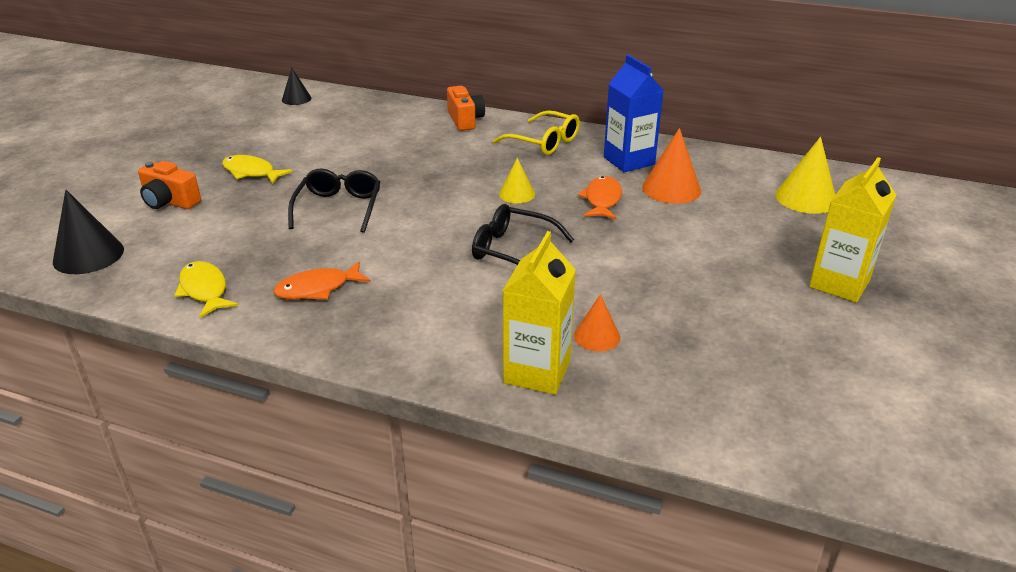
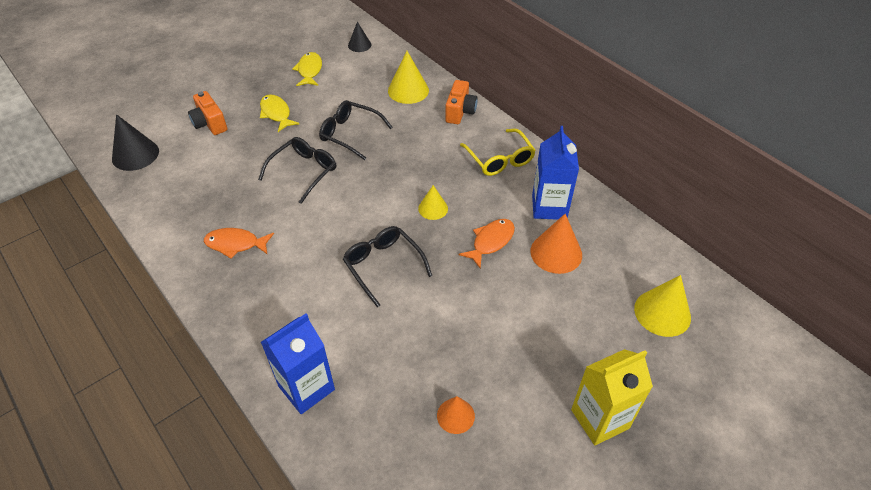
camera: 30 degrees right, 15 degrees up
yellow fish [174,261,238,318] -> yellow fish moved to [292,52,322,86]
yellow carton [503,231,576,395] -> blue carton [261,313,335,414]
orange cone [574,294,620,352] -> orange cone moved to [437,396,475,434]
none -> black glasses [319,100,392,160]
none -> yellow cone [388,51,429,104]

